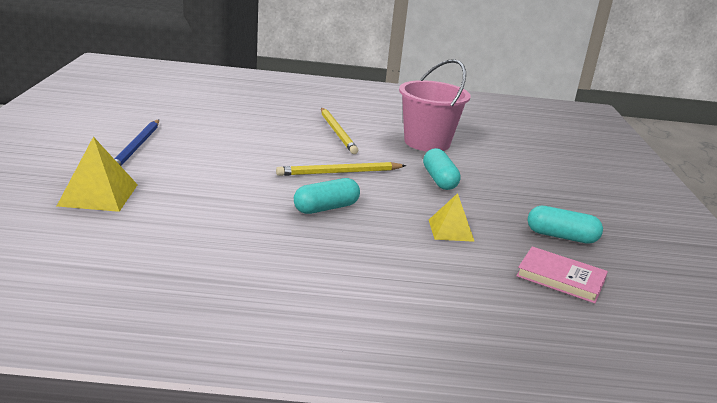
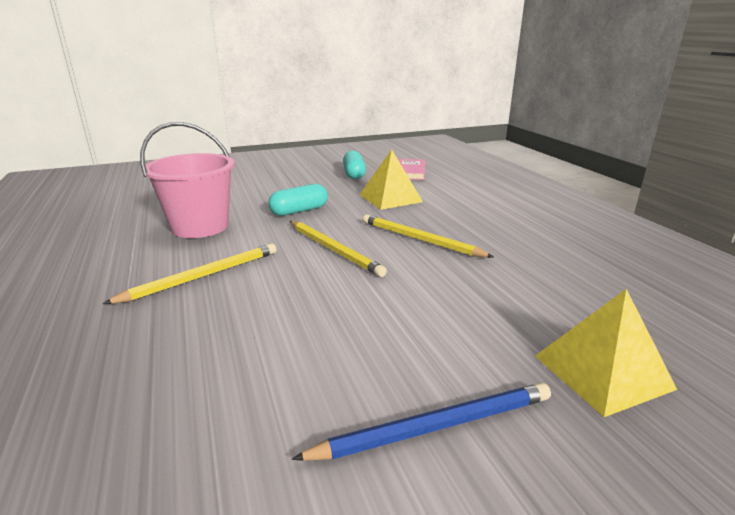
camera: 110 degrees left, 0 degrees up
turquoise capsule [294,178,360,214] -> yellow pencil [363,214,494,258]
yellow pyramid [429,193,475,242] -> yellow pyramid [359,149,423,210], size x1.50

